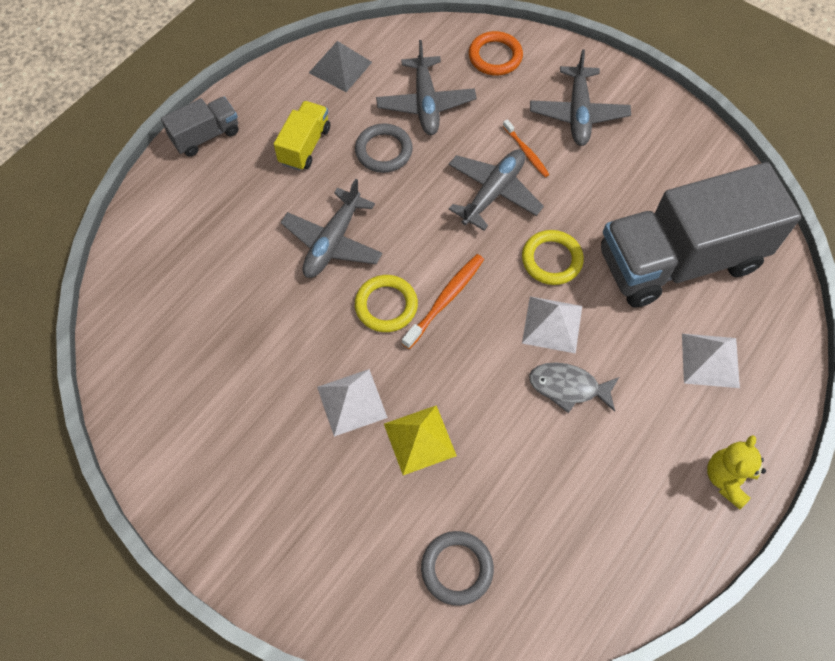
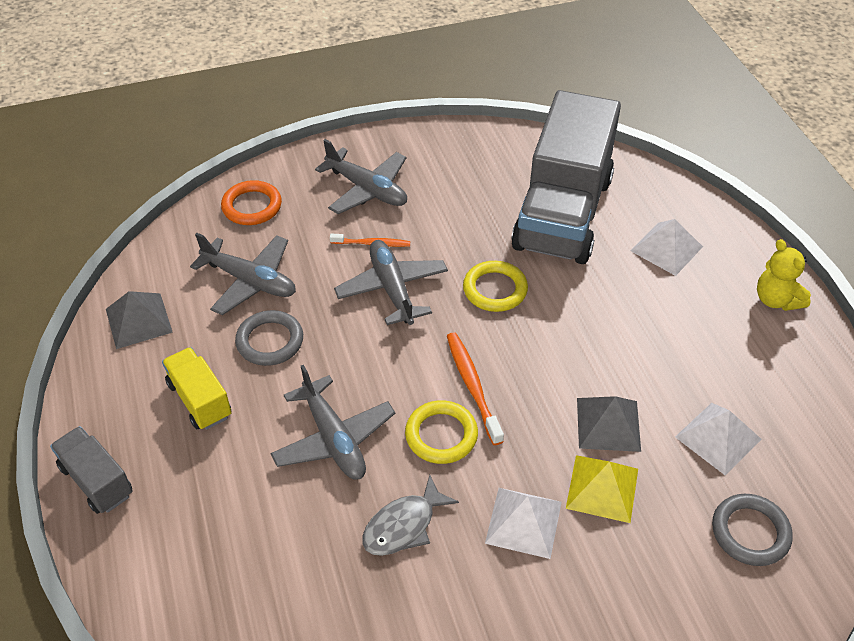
camera: 55 degrees left, 15 degrees down
grey truck [161,97,239,157] -> grey truck turned 45 degrees counterclockwise [50,426,133,514]
white pyramid [522,297,582,354] -> white pyramid moved to [675,403,762,475]
grey fish [529,362,619,413] -> grey fish moved to [362,475,459,556]
none -> grey pyramid [577,396,641,452]

